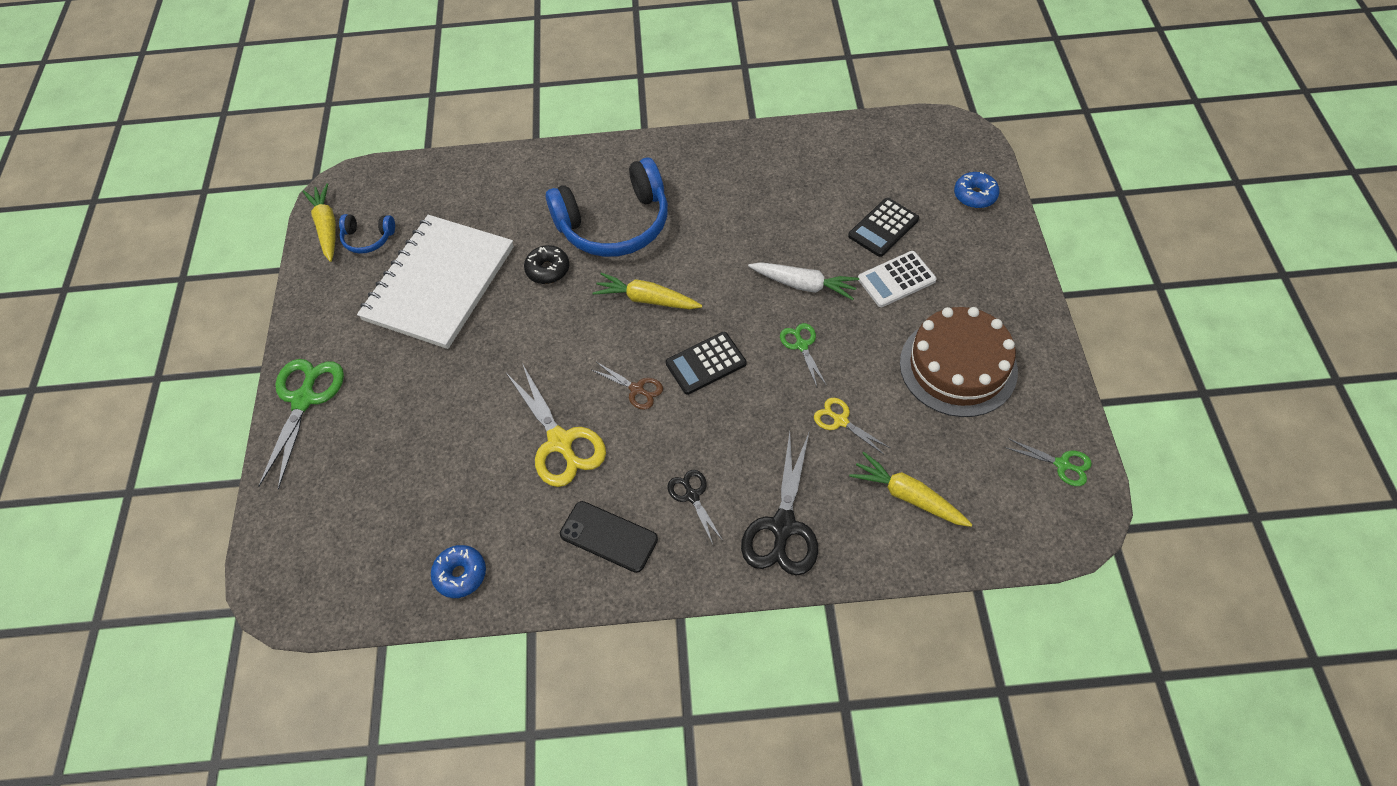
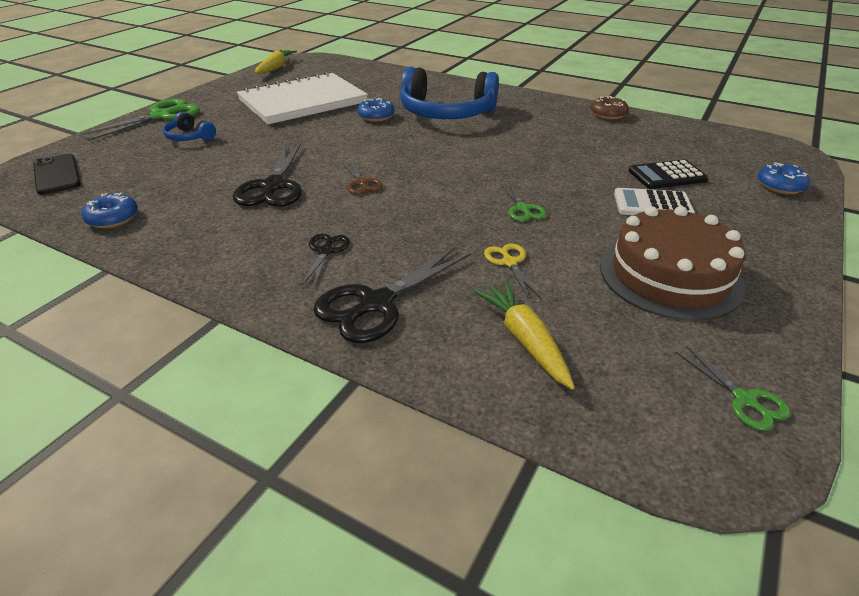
camera: 30 degrees right, 20 degrees down
blue headphones [339,214,395,254] -> blue headphones moved to [163,112,216,141]
yellow scissors [506,365,606,487] -> black scissors [233,143,302,207]
black donut [524,245,569,284] -> blue donut [357,98,395,122]
black phone [560,501,658,573] -> black phone moved to [33,154,81,195]
yellow carrot [592,272,702,309] -> none
black calculator [666,332,746,395] -> none
white carrot [748,262,859,300] -> none
green scissors [780,323,827,387] -> green scissors turned 150 degrees clockwise [500,182,546,222]
none -> brown donut [590,96,629,120]

